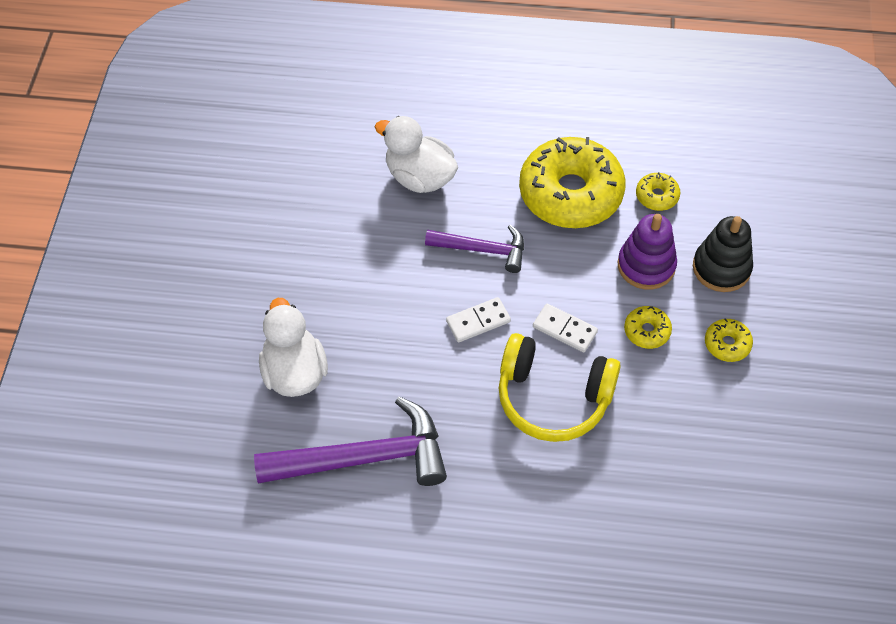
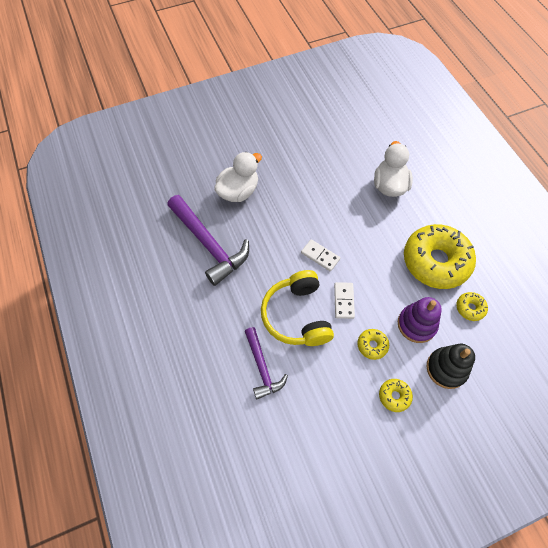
camera: 60 degrees right, 5 degrees up
purple hammer [425,225,524,273] -> purple hammer moved to [245,327,288,400]

